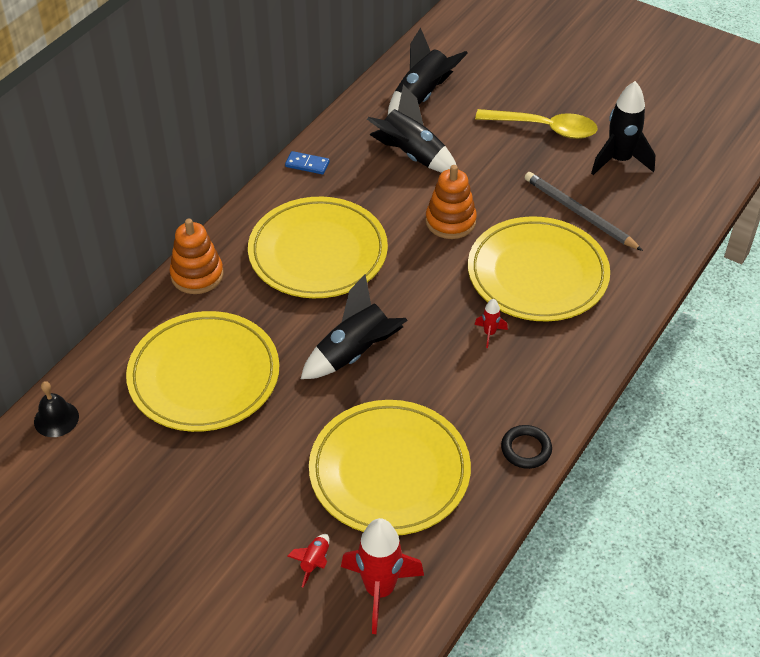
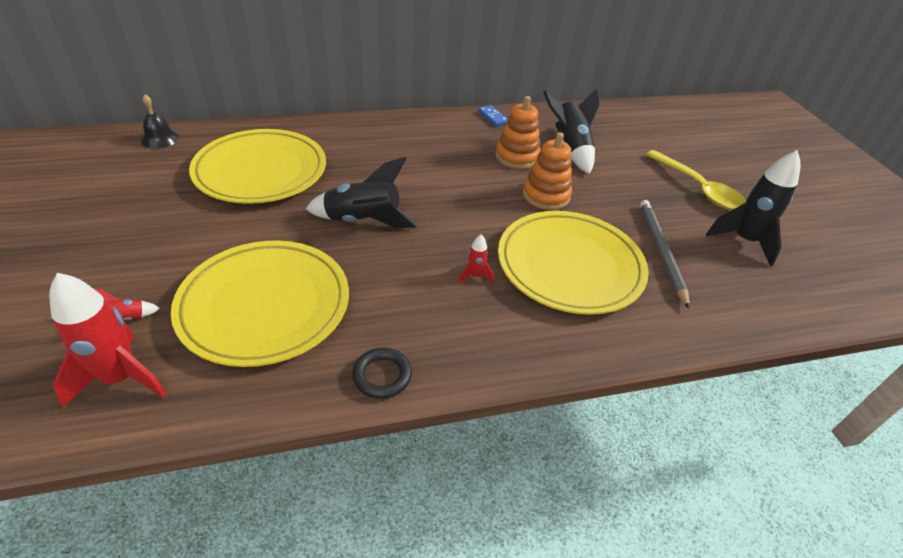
camera: 40 degrees right, 5 degrees down
orange stacking toy [170,219,223,294] -> orange stacking toy moved to [495,96,541,169]
yellow plate [248,197,388,298] -> none
black rocket [388,27,468,115] -> none

